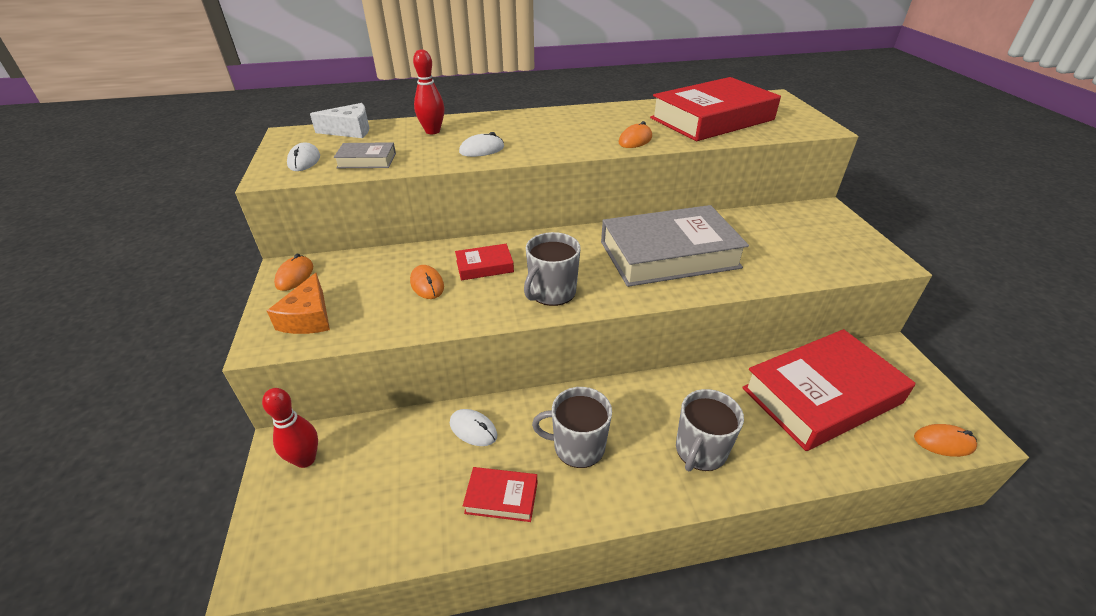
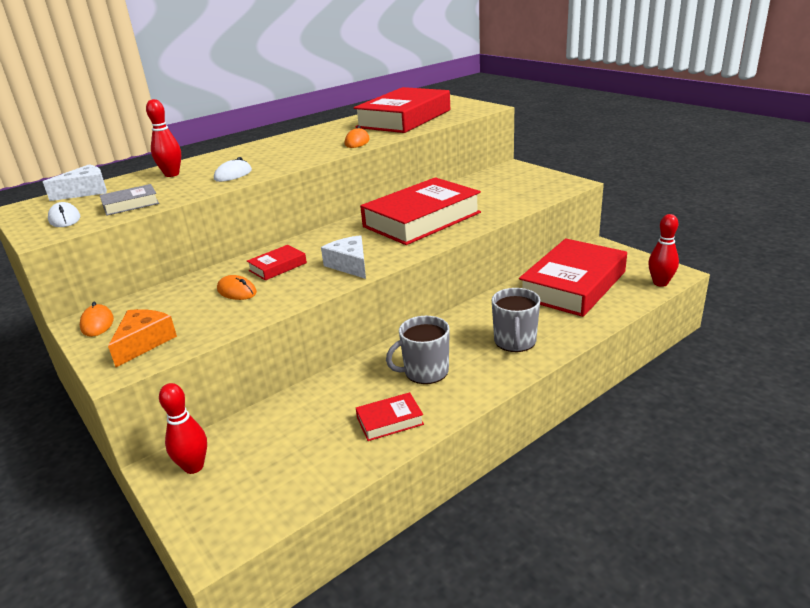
camera: 25 degrees left, 10 degrees down
orange cheese [267,273,330,334] -> orange cheese turned 135 degrees counterclockwise [108,309,177,367]
white mouse [450,409,497,446] -> none
grey mug [524,232,581,306] -> white cheese [321,235,366,279]
grey book [601,205,749,287] -> red book [360,177,481,245]
orange mouse [914,424,977,457] -> red bowling pin [648,214,679,287]

